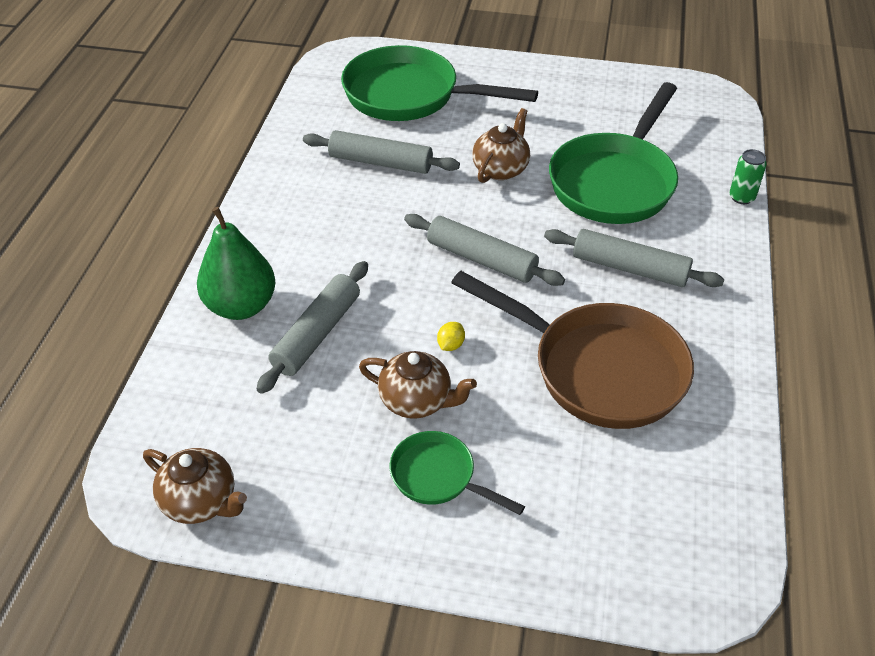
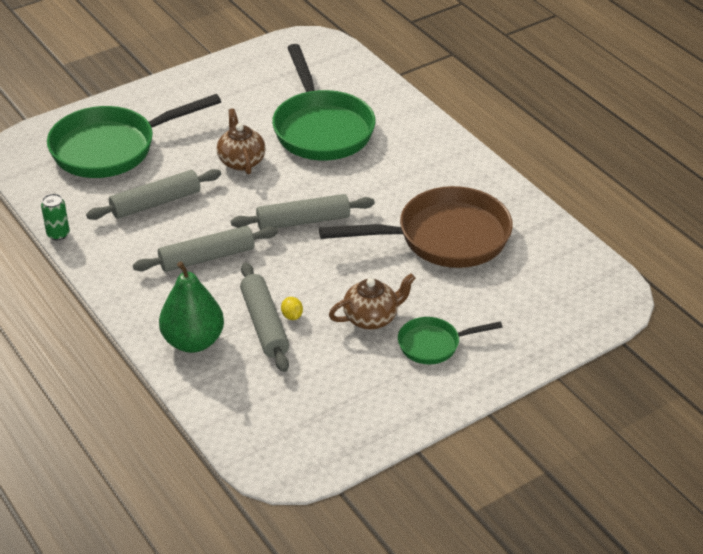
camera: 45 degrees left, 5 degrees down
brown teapot [143,448,247,524] -> none
yellow lemon [437,322,465,351] -> yellow lemon moved to [281,297,303,320]
grey rolling pin [544,229,724,287] -> grey rolling pin moved to [133,226,278,272]
green can [729,149,767,204] -> green can moved to [41,194,70,240]

